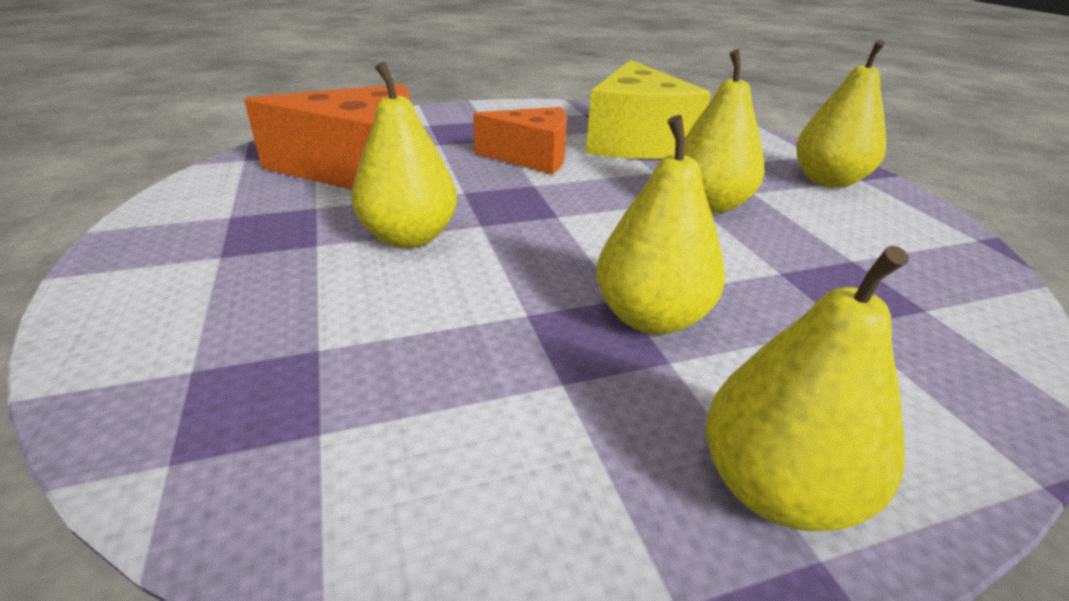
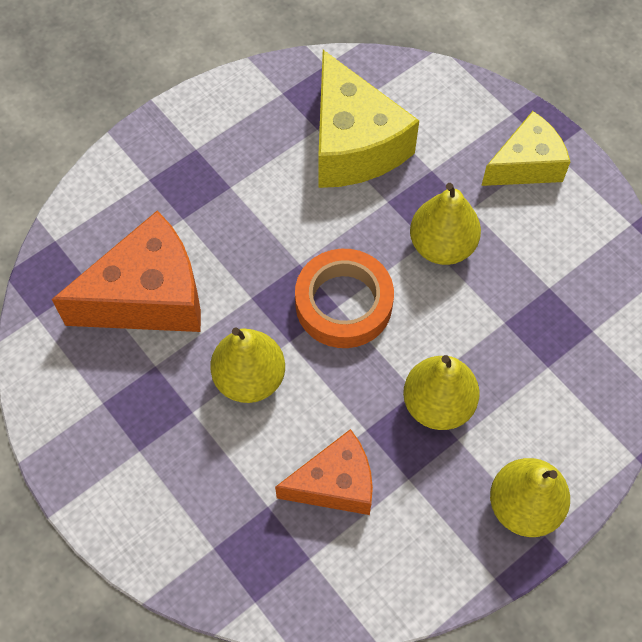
camera: 20 degrees left, 30 degrees up
orange cheese [473,107,567,174] -> orange cheese moved to [275,429,373,515]
yellow pear [796,40,886,188] -> yellow cheese [481,111,570,186]
none -> orange tape [295,249,394,348]

